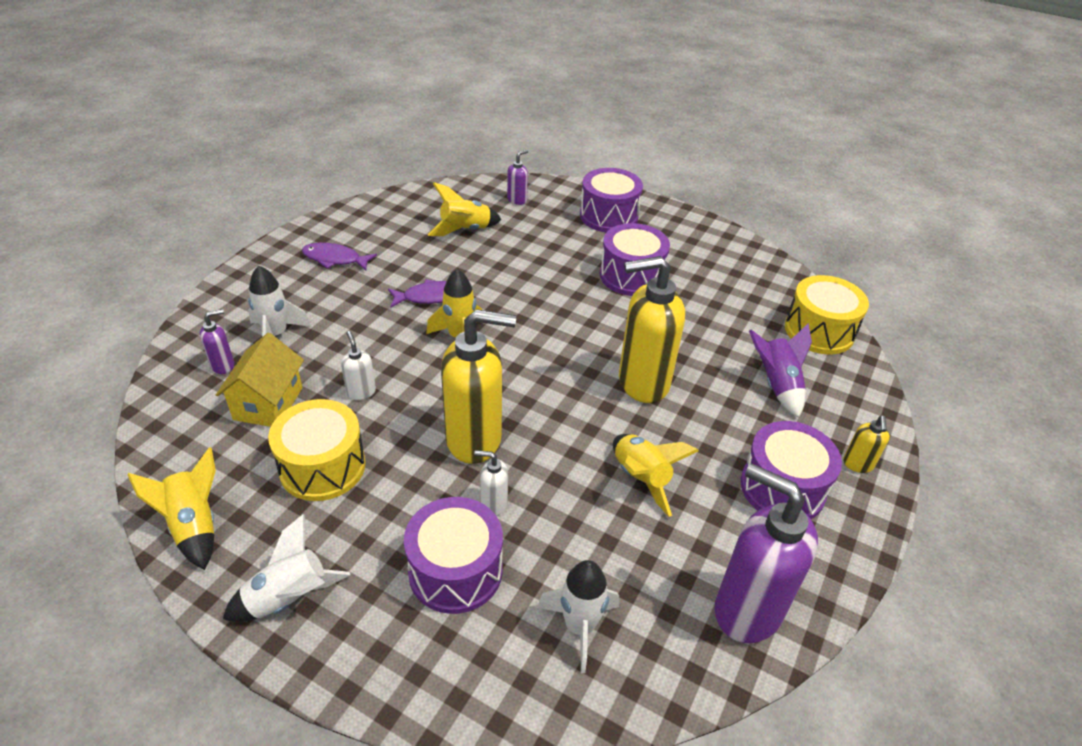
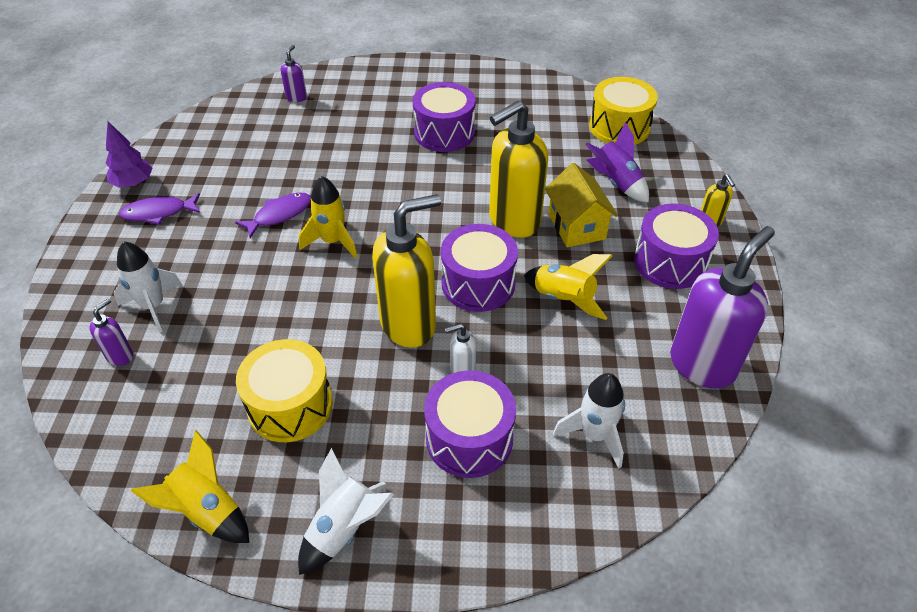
camera: 25 degrees left, 5 degrees up
yellow house [216,333,304,427] -> yellow house moved to [545,163,618,247]
white soap dispenser [341,331,376,400] -> none
yellow rocket [428,182,502,236] -> none
purple drum [580,168,643,232] -> purple drum moved to [441,224,518,312]
purple soap dispenser [715,463,818,643] -> purple soap dispenser turned 120 degrees clockwise [670,226,775,388]
none -> purple tree [106,121,153,188]

